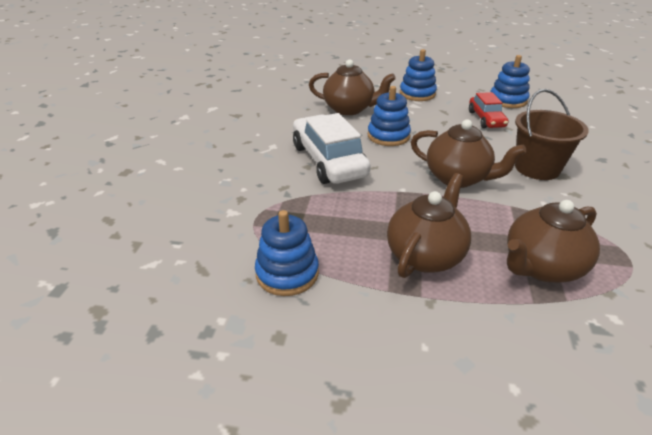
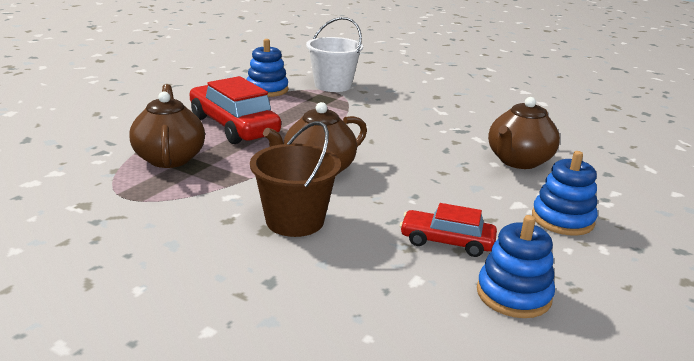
camera: 110 degrees right, 10 degrees down
white car [293,113,371,184] -> none
blue stacking toy [368,86,411,146] -> none
brown teapot [387,173,471,278] -> red car [189,76,281,144]
none -> white bucket [306,17,363,92]

